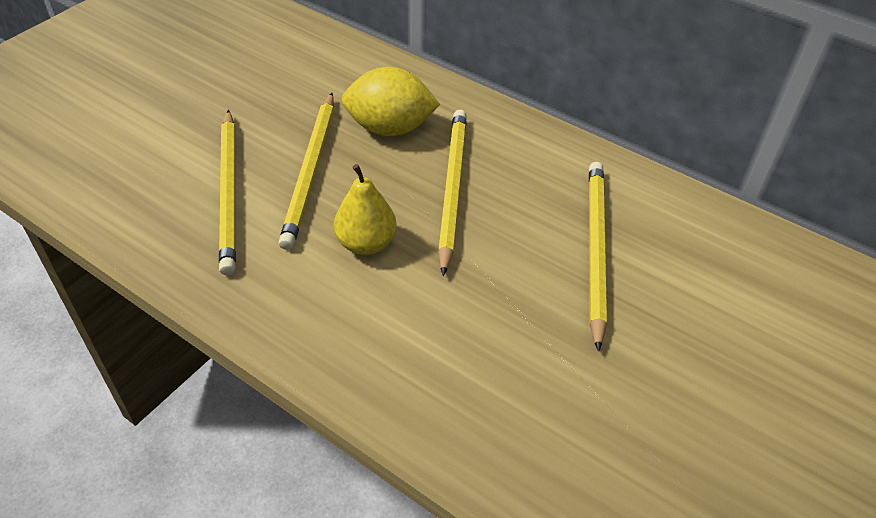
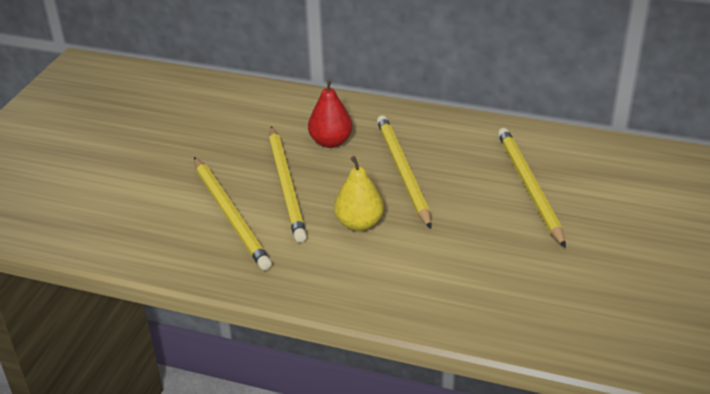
camera: 15 degrees left, 10 degrees down
yellow lemon [342,67,440,136] -> red pear [308,79,352,148]

